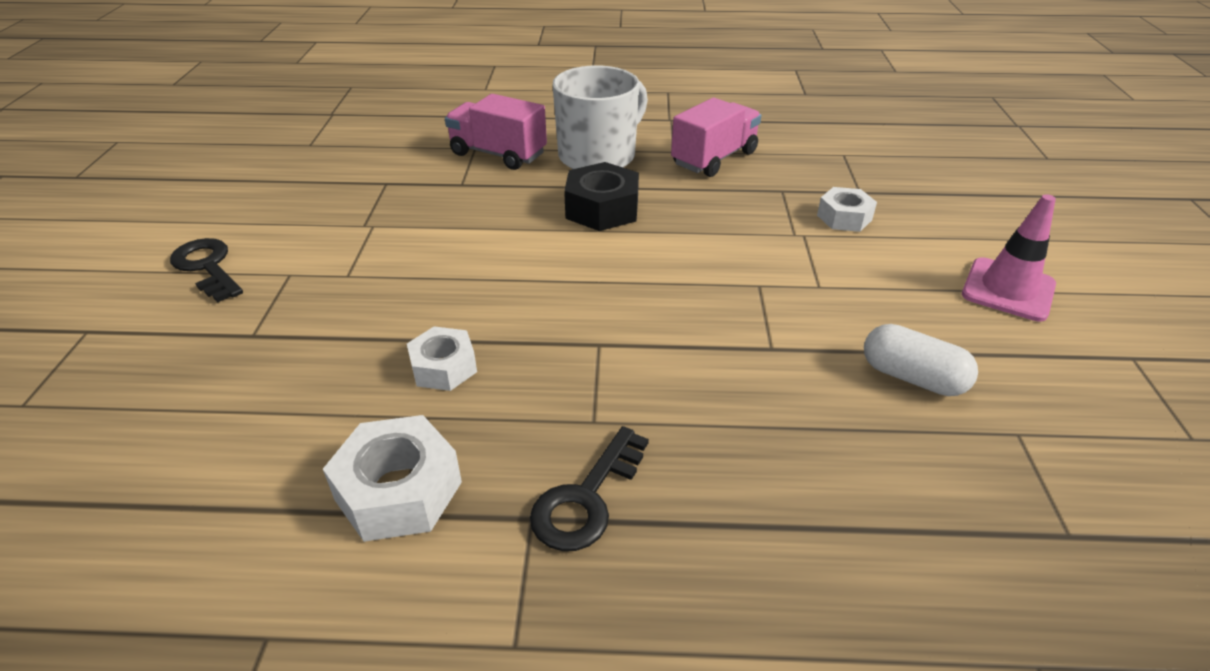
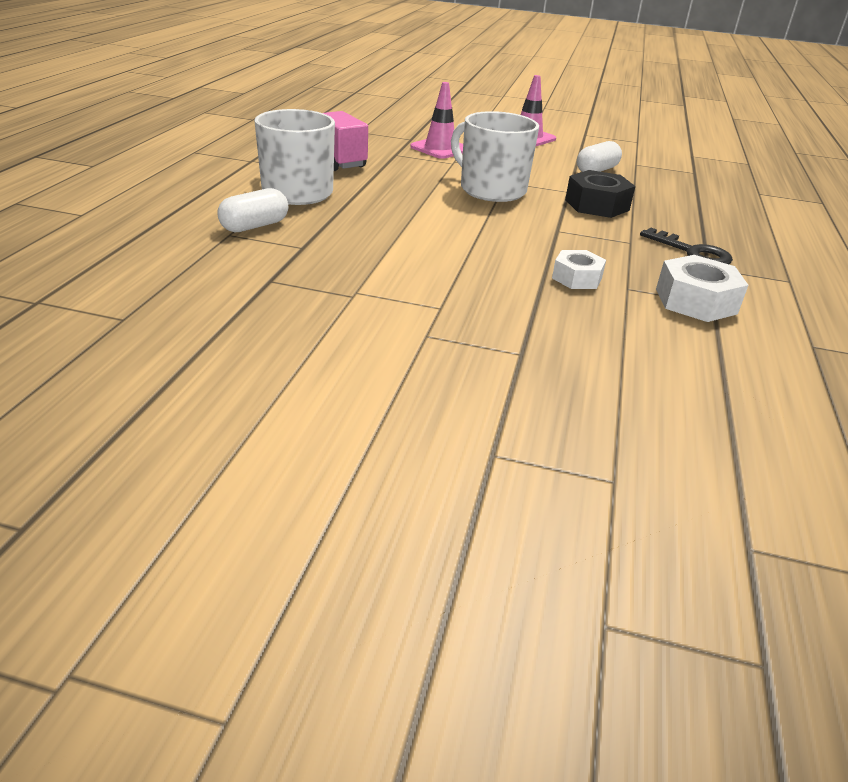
camera: 80 degrees left, 5 degrees down
black key [170,238,243,303] -> none
pink truck [445,94,547,170] -> white capsule [217,188,288,232]
black nut [564,162,639,231] -> black nut moved to [565,170,635,218]
white nut [817,187,877,232] -> pink traffic cone [410,82,463,159]
none -> white mug [451,111,539,202]

